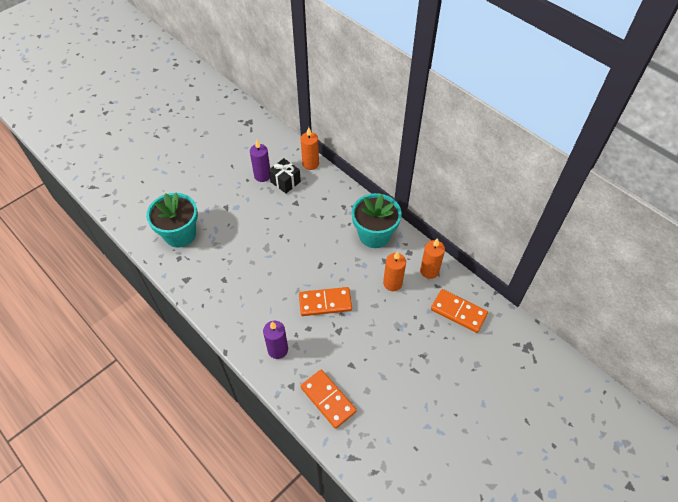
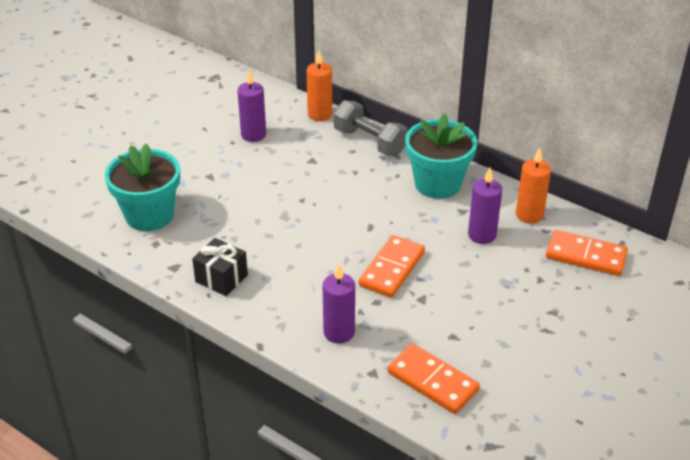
camera: 10 degrees left, 15 degrees down
black gift [269,158,301,193] -> black gift moved to [192,238,248,296]
orange domino [299,287,352,316] -> orange domino turned 45 degrees counterclockwise [358,235,425,298]
orange candle [383,251,406,291] -> purple candle [468,168,502,244]
none -> grey dumbbell [334,100,408,156]

